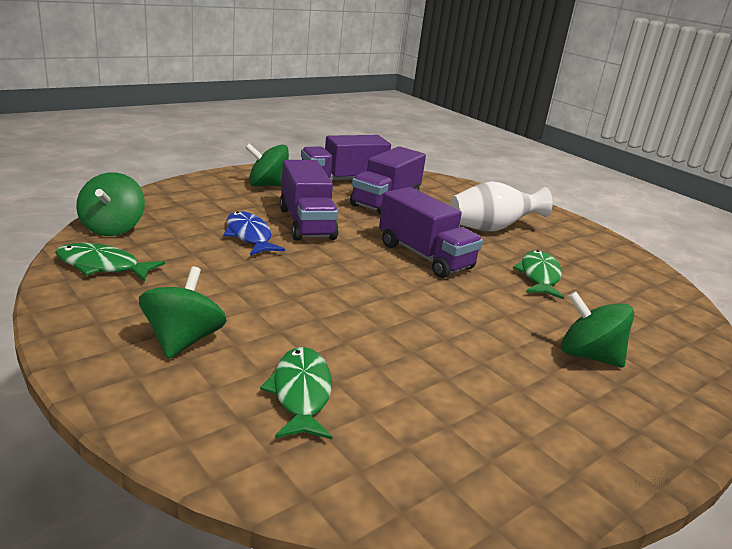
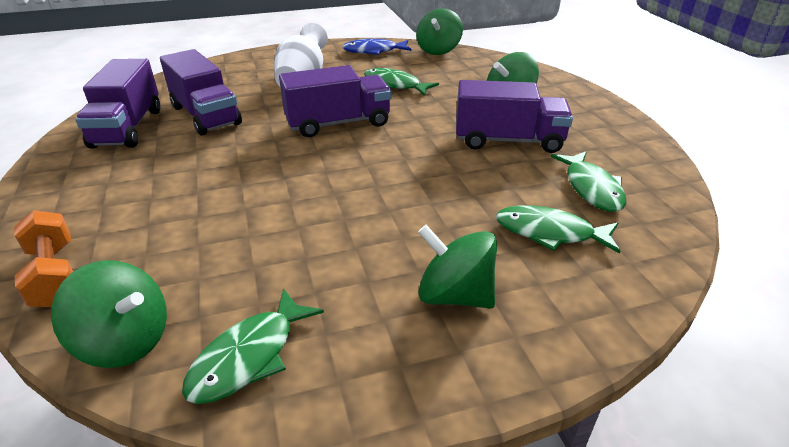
camera: 65 degrees left, 10 degrees up
blue fish [223,211,285,255] -> blue fish moved to [342,39,412,55]
green spinning top [245,143,289,186] -> green spinning top moved to [416,8,463,55]
purple truck [280,160,339,241] -> purple truck moved to [456,80,573,153]
none -> orange dumbbell [14,210,73,307]
none -> green fish [551,151,626,212]

